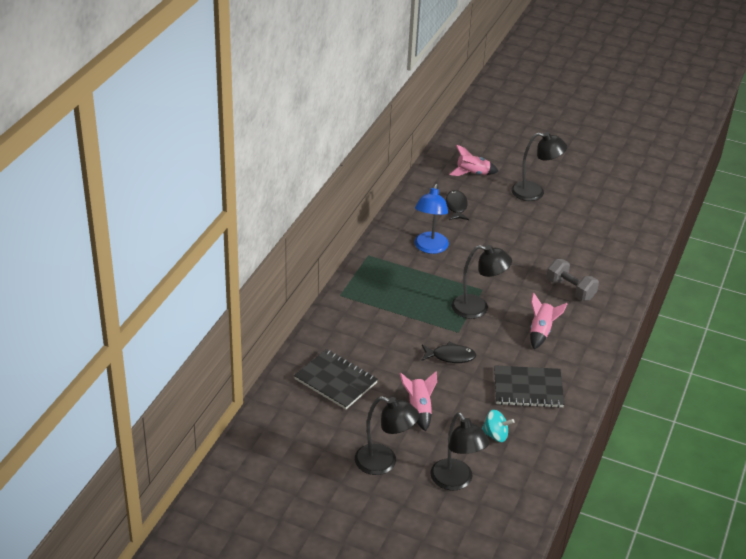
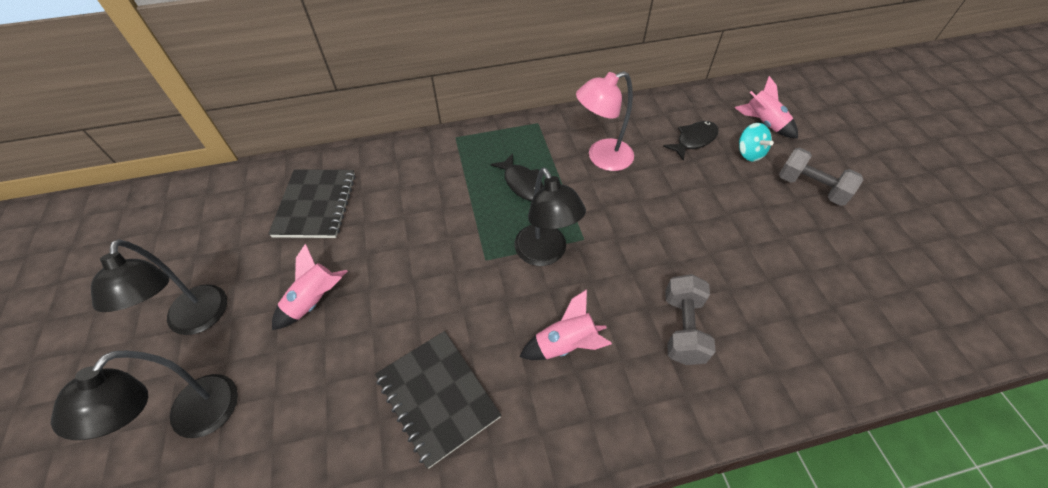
camera: 55 degrees right, 15 degrees up
blue lamp [414,184,449,254] -> pink lamp [576,71,634,171]
black fish [421,342,476,363] -> black fish moved to [490,153,544,201]
turquoise spinning top [482,410,514,442] -> turquoise spinning top moved to [739,123,774,161]
black lamp [511,132,567,201] -> grey dumbbell [779,148,863,206]

